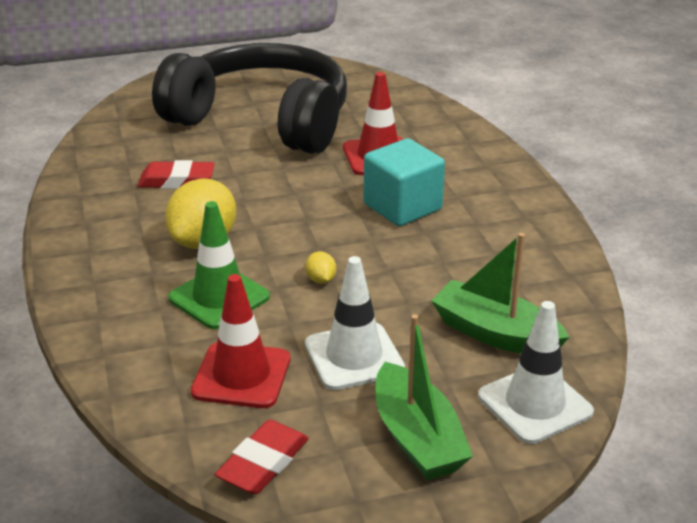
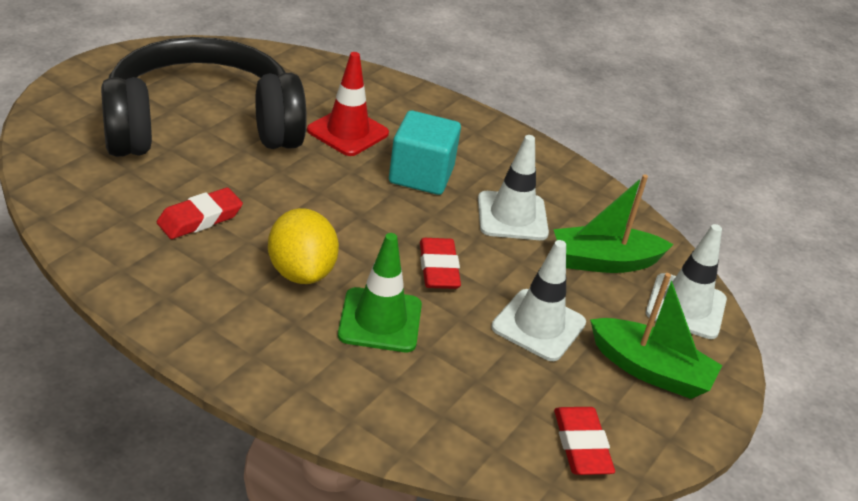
camera: 45 degrees left, 5 degrees up
red traffic cone [191,274,290,408] -> none
yellow lemon [305,251,336,284] -> red eraser [420,238,461,289]
none -> white traffic cone [478,135,549,240]

